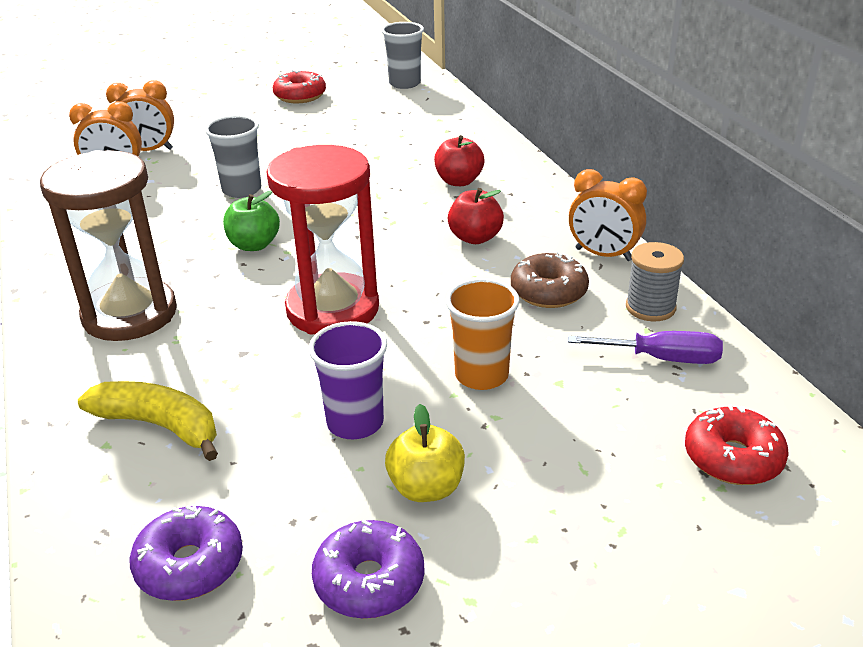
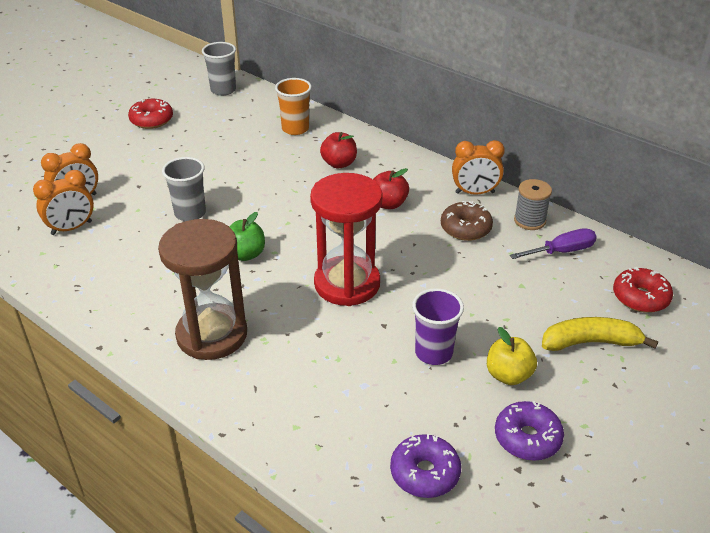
camera: 30 degrees left, 5 degrees up
yellow banana [78,381,218,461] -> yellow banana moved to [542,317,658,351]
orange cup [446,278,520,390] -> orange cup moved to [275,78,312,135]

